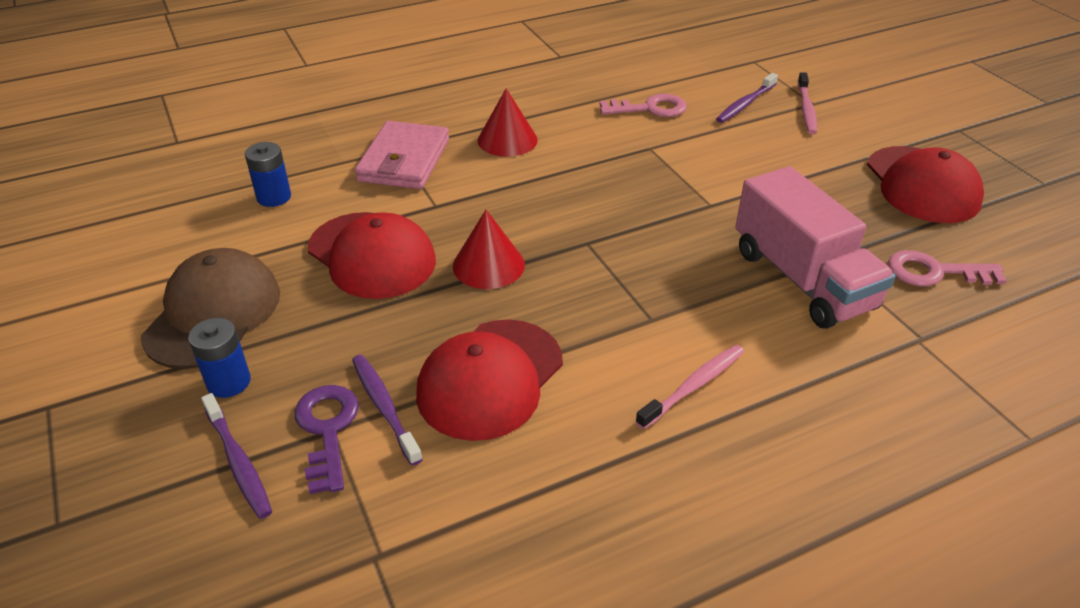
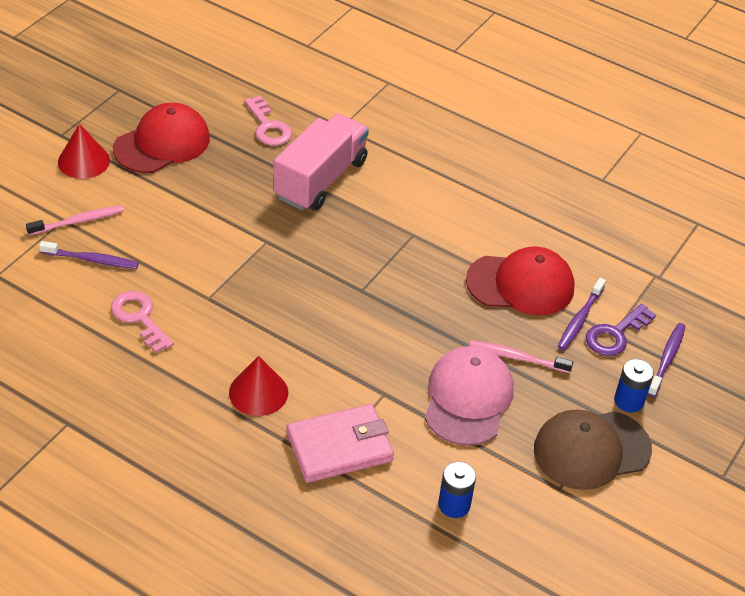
camera: 125 degrees left, 5 degrees up
red cap [308,212,436,299] -> pink cap [425,346,514,446]
red cone [453,210,525,289] -> red cone moved to [58,124,110,179]
pink toothbrush [635,345,744,429] -> pink toothbrush moved to [469,340,573,373]

